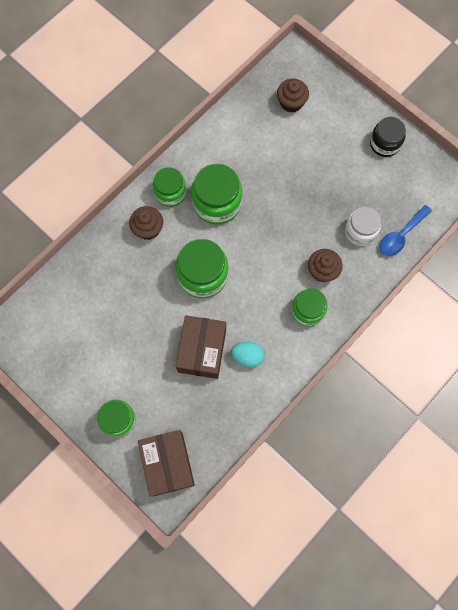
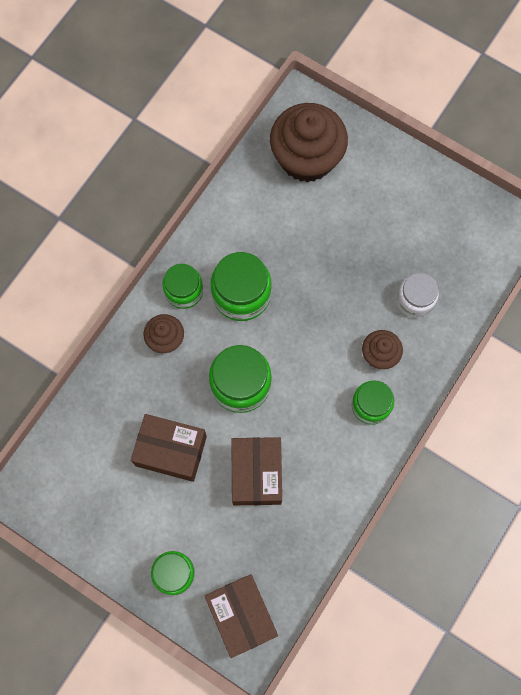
camera: 10 degrees left, 0 degrees up
turquoise egg [231,342,265,367] -> none
brown cupcake [277,79,309,113] -> brown cupcake [270,103,348,182], size x1.99
black jar [370,117,406,157] -> none
blue spoon [380,205,432,256] -> none
none -> brown box [131,414,207,482]

